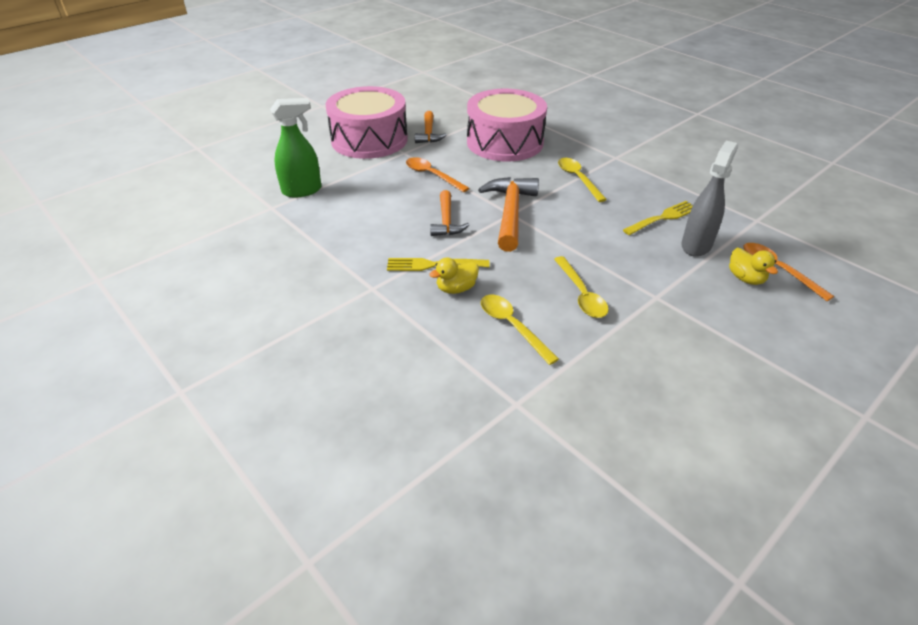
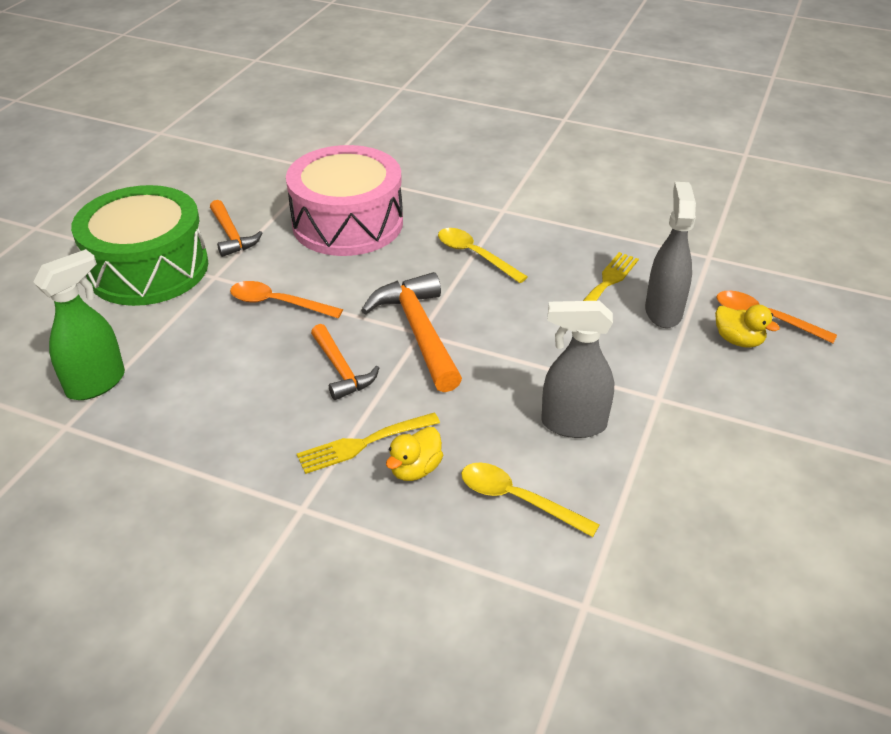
camera: 25 degrees left, 0 degrees up
pink drum [325,86,408,159] -> green drum [71,185,208,306]
yellow spoon [554,256,609,318] -> grey spray bottle [541,301,614,438]

